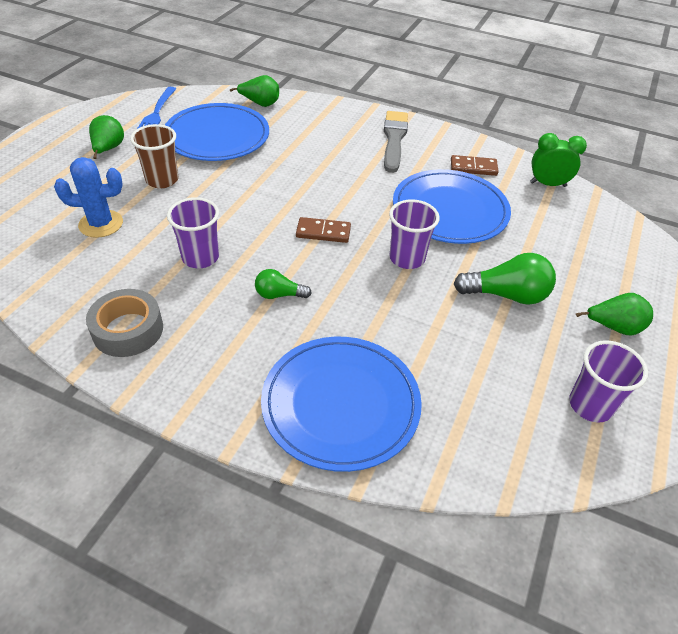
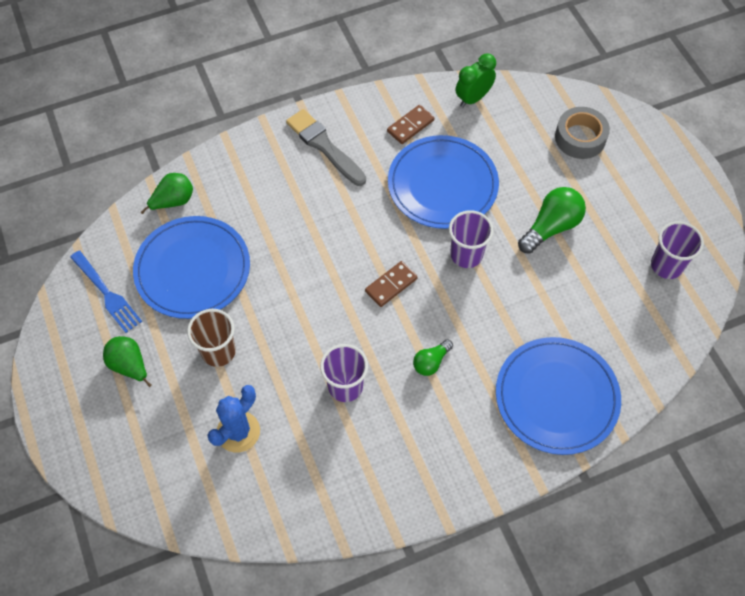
camera: 45 degrees left, 15 degrees up
grey tape [86,289,163,357] -> grey tape moved to [555,107,610,159]
green pear [576,293,653,336] -> none

